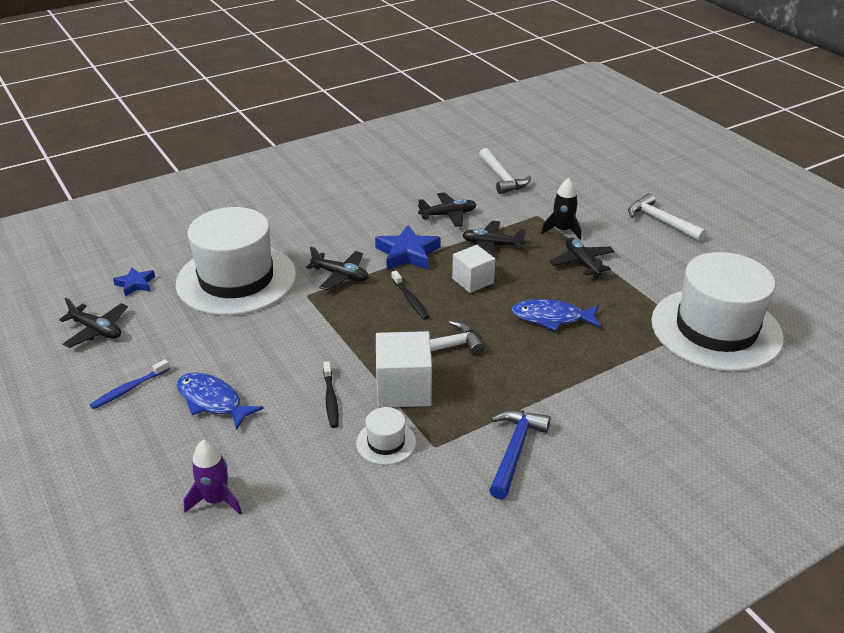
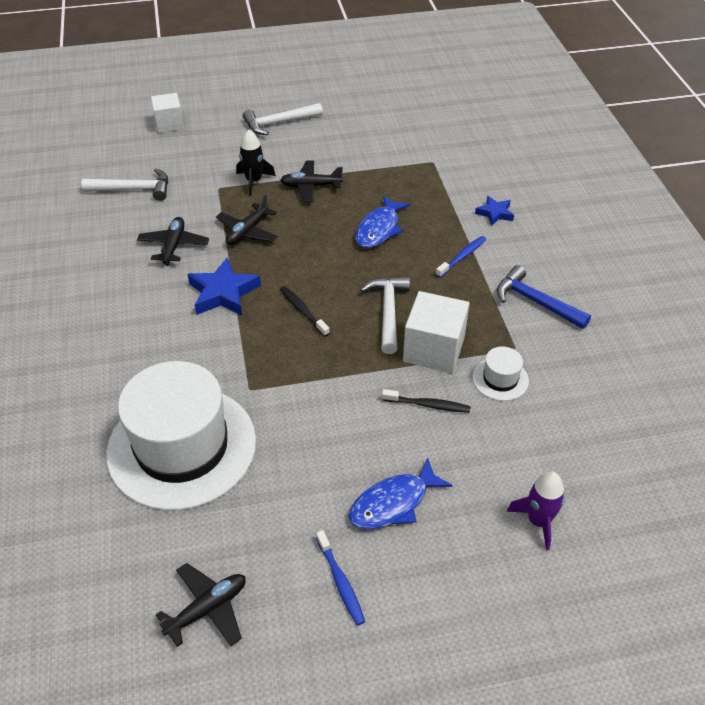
camera: 70 degrees left, 10 degrees up
blue star [113,267,155,297] -> blue star moved to [475,196,514,226]
black plane [306,247,368,290] -> none
black toothbrush [391,271,429,320] -> black toothbrush turned 120 degrees counterclockwise [280,286,330,337]
white cube [452,245,495,293] -> white cube moved to [151,93,184,133]
white hat [651,252,784,372] -> none
none -> blue toothbrush [436,236,486,278]

